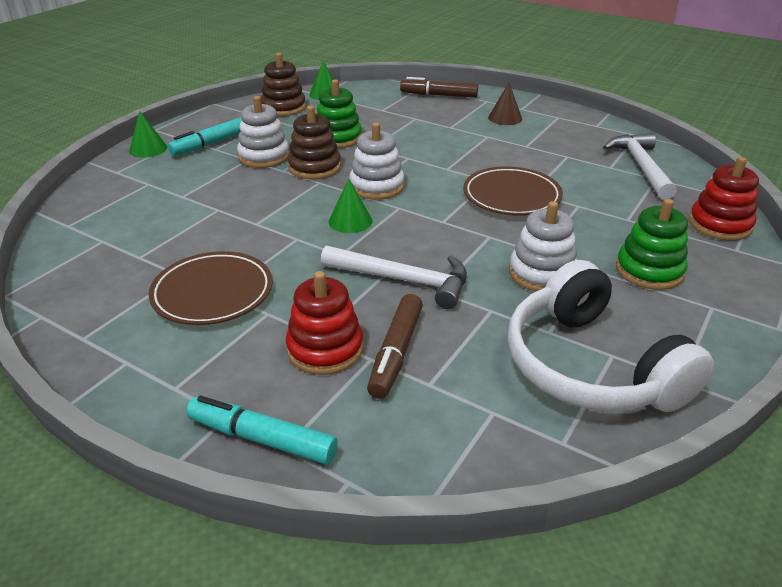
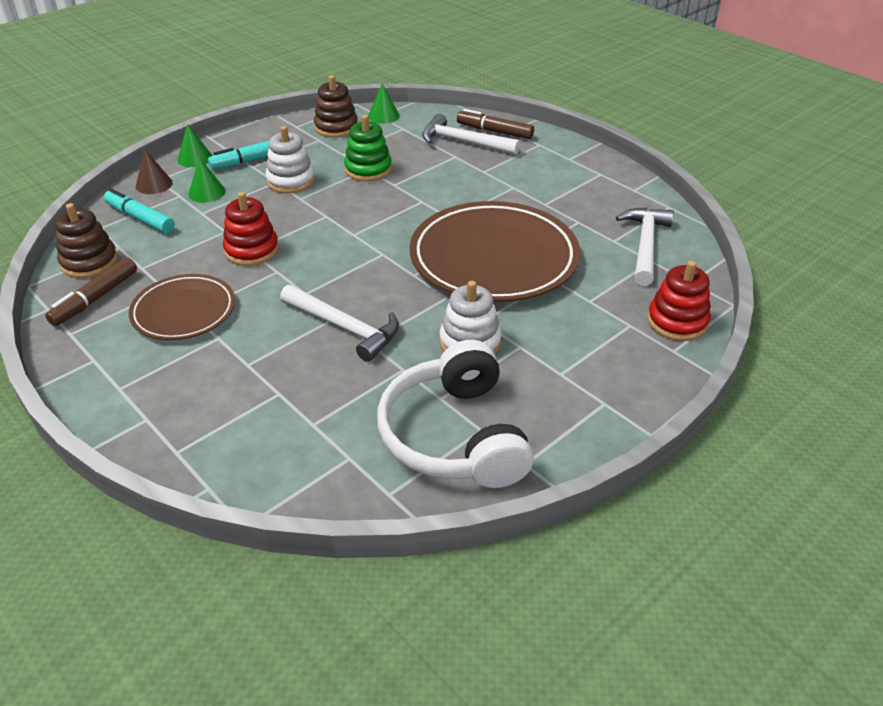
camera: 15 degrees right, 5 degrees up
turquoise marker [186,396,338,465] -> turquoise marker moved to [104,189,175,233]
red stacking toy [286,271,363,375] -> red stacking toy moved to [223,192,279,266]
brown stacking toy [288,106,341,179] -> brown stacking toy moved to [55,203,118,278]
green cone [328,179,372,233] -> green cone moved to [188,157,226,203]
white stacking toy [349,122,404,200] -> none
brown marker [367,294,423,399] -> brown marker moved to [45,257,137,326]
brown plate [463,167,563,216] -> brown plate [410,201,580,302], size x1.77
brown cone [488,83,522,125] -> brown cone moved to [136,150,173,194]
green stacking toy [616,199,688,290] -> none
none -> white hammer [422,114,520,155]

